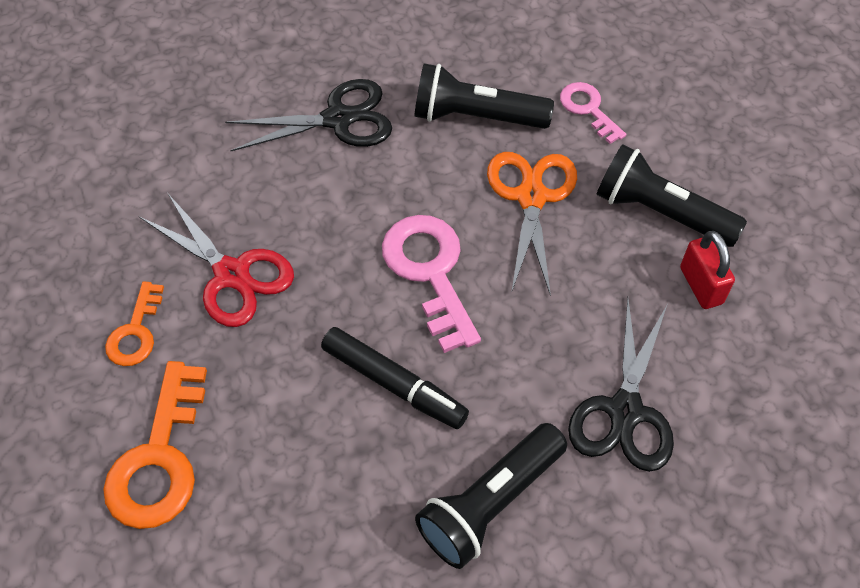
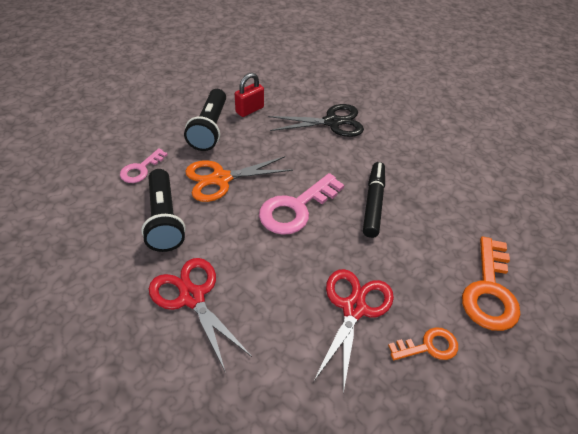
camera: 115 degrees left, 10 degrees down
orange key [103,361,207,529] -> orange key turned 120 degrees clockwise [462,237,520,331]
black scissors [225,79,392,151] -> red scissors [149,258,252,373]
black flashlight [415,423,567,569] -> none

